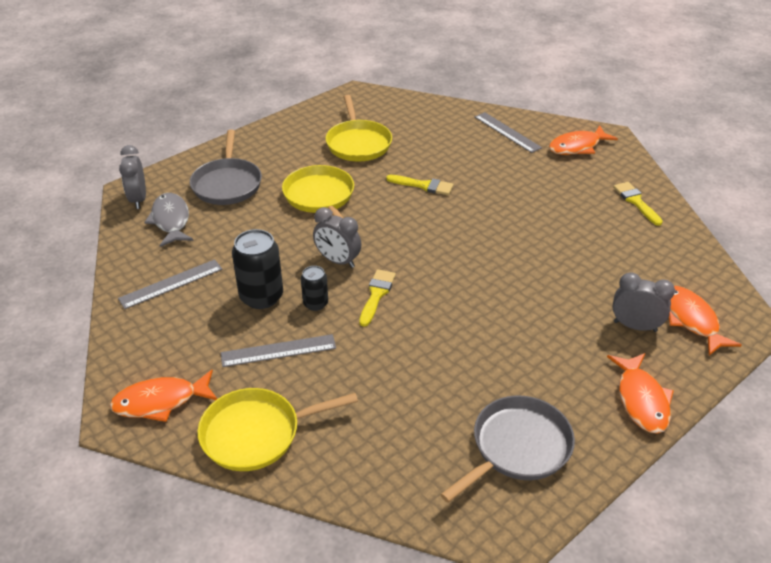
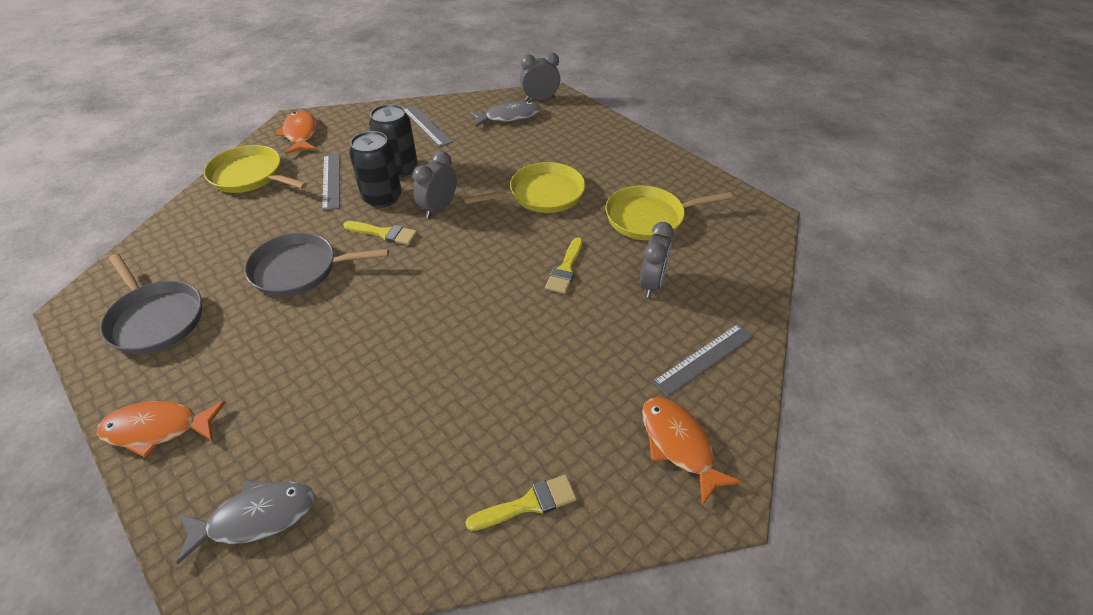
camera: 90 degrees right, 5 degrees up
grey pan [190,130,262,205] -> grey pan moved to [245,233,389,296]
yellow pan [197,388,358,471] -> yellow pan turned 45 degrees counterclockwise [204,145,307,193]
black can [301,266,328,311] -> black can [349,131,402,208], size x1.75
grey clock [613,272,675,332] -> grey clock moved to [640,222,674,298]
orange fish [669,286,742,356] -> grey fish [176,480,315,564]

